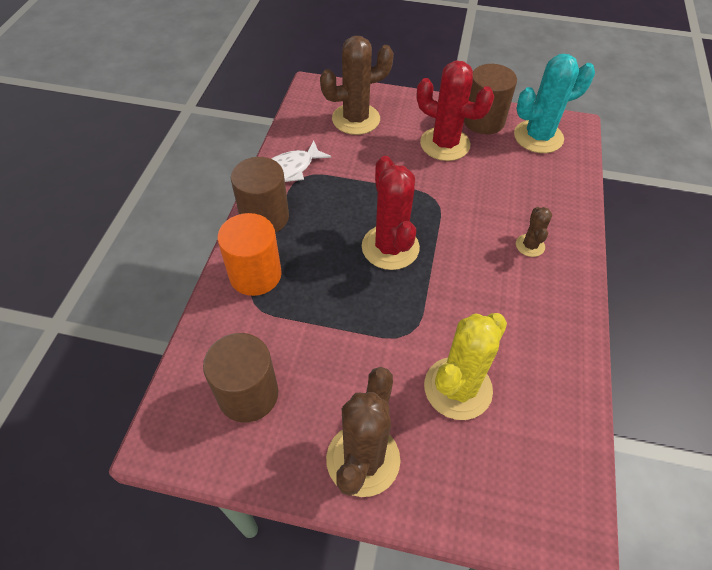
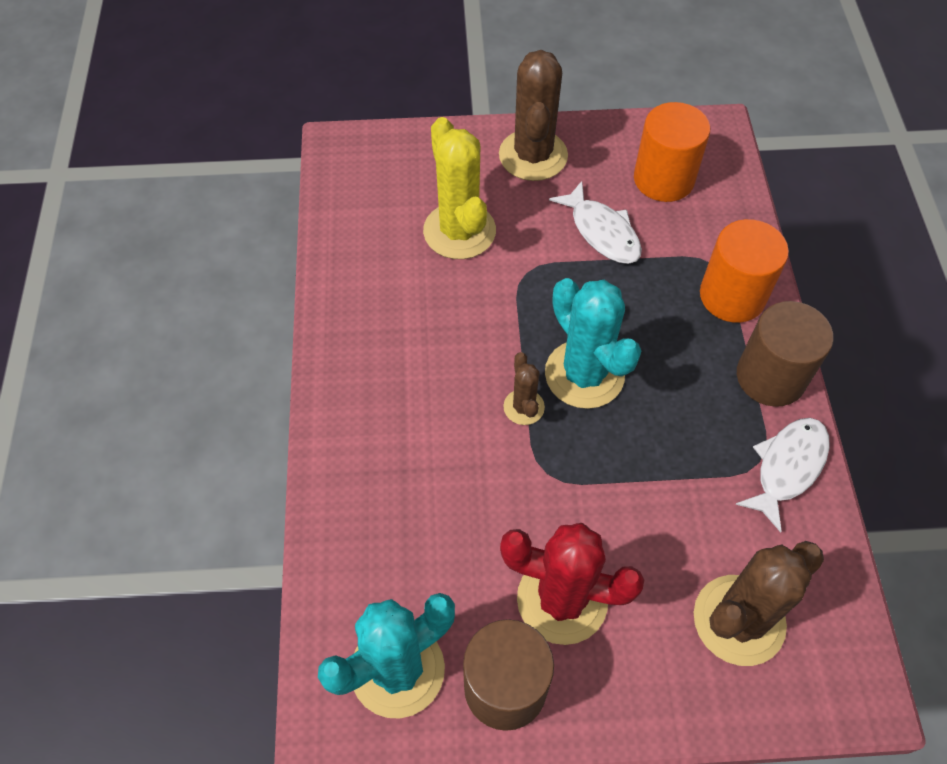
camera: 165 degrees right, 5 degrees up
brown cylinder [203,333,278,422] -> orange cylinder [634,102,710,202]
red cactus [362,156,420,270] -> turquoise cactus [545,278,641,409]
yellow cactus [424,313,507,420] -> yellow cactus turned 45 degrees counterclockwise [423,117,496,259]
brown cactus [516,207,552,257] -> brown cactus moved to [503,352,545,425]
none -> white fish [549,181,642,264]

